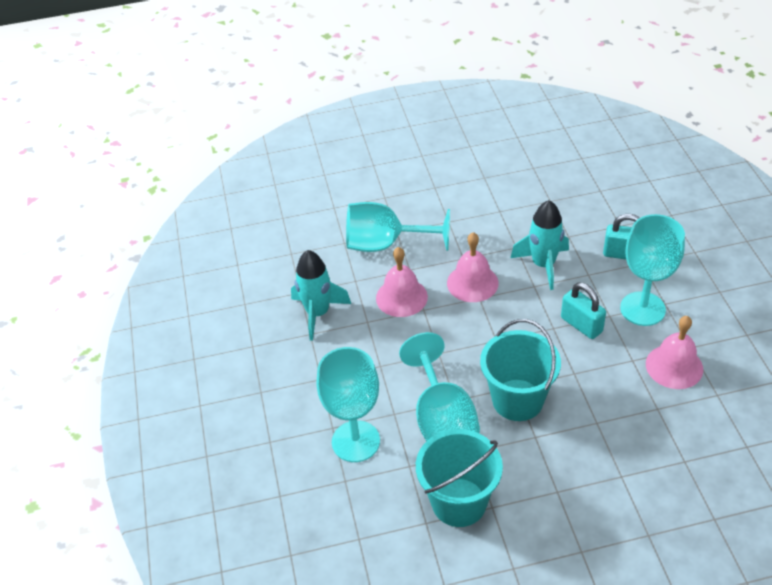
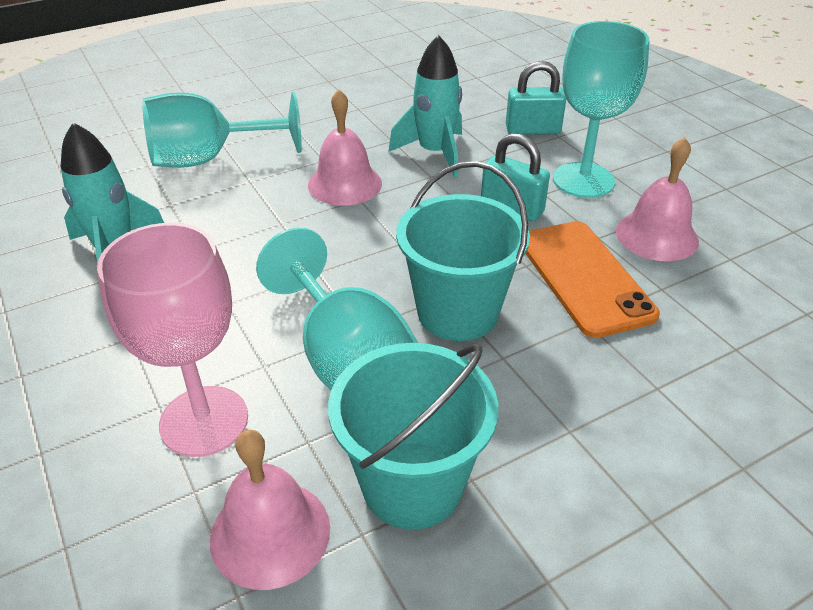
camera: 20 degrees left, 5 degrees down
turquoise goblet [316,347,380,462] -> pink goblet [97,223,248,457]
pink bell [376,247,428,317] -> pink bell moved to [210,430,330,590]
none -> orange phone [525,221,660,338]

